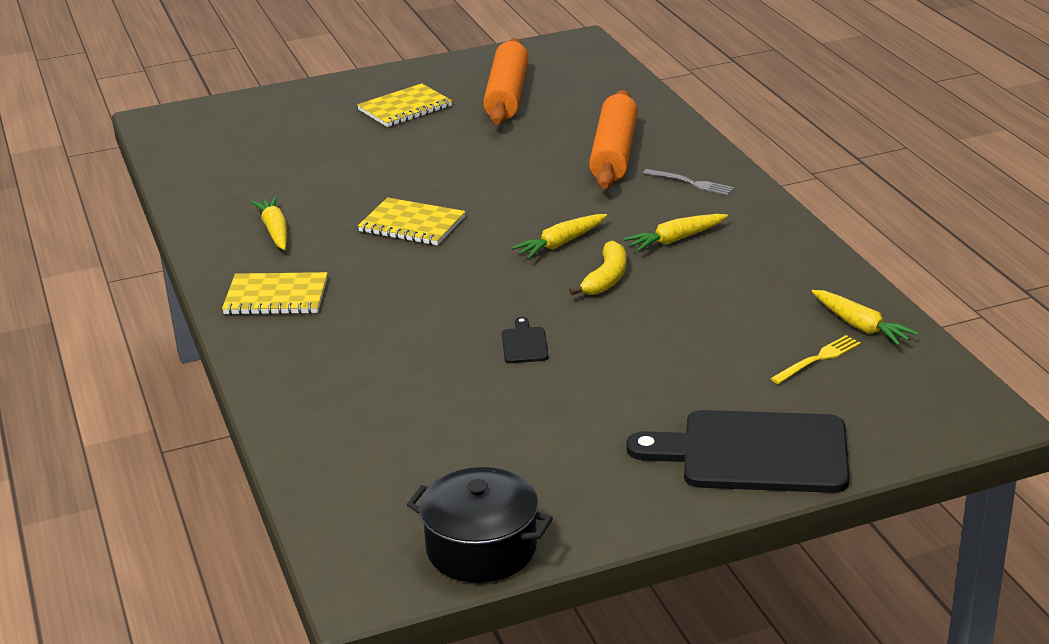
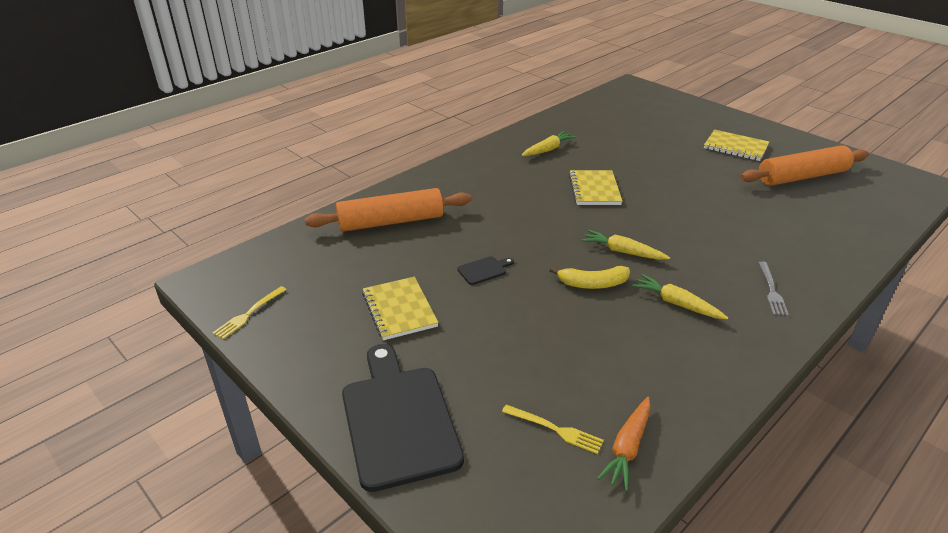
camera: 65 degrees right, 5 degrees up
yellow notebook [222,272,328,315] -> yellow notebook moved to [362,277,439,340]
black pot [407,467,553,583] -> yellow fork [213,286,287,339]
orange rolling pin [589,90,638,189] -> orange rolling pin moved to [305,188,471,232]
yellow carrot [811,290,918,346] -> orange carrot [597,397,651,491]

